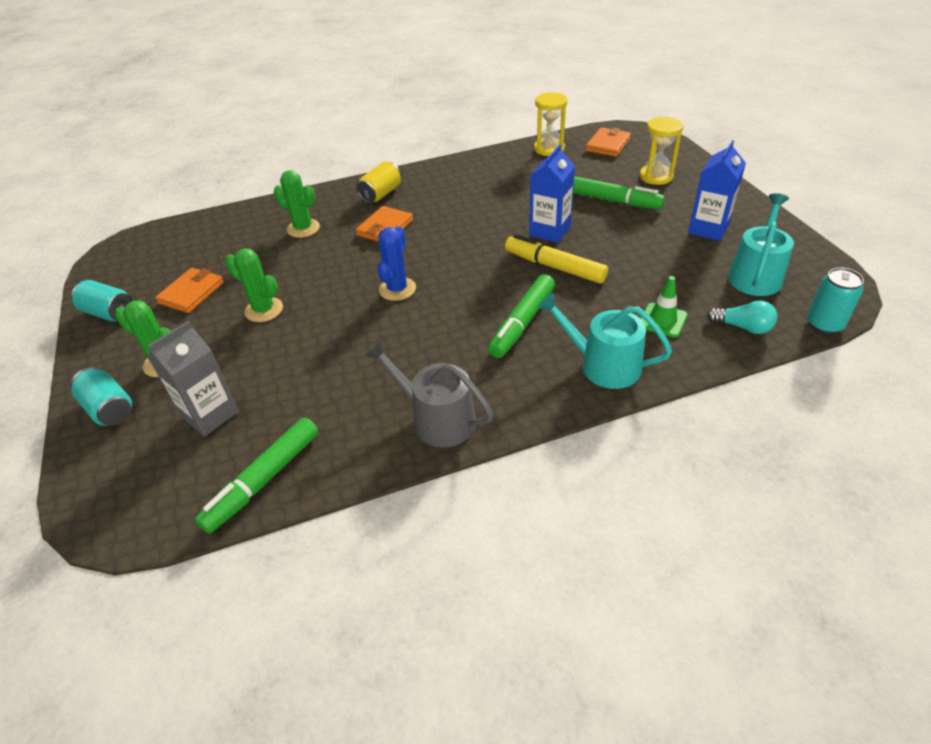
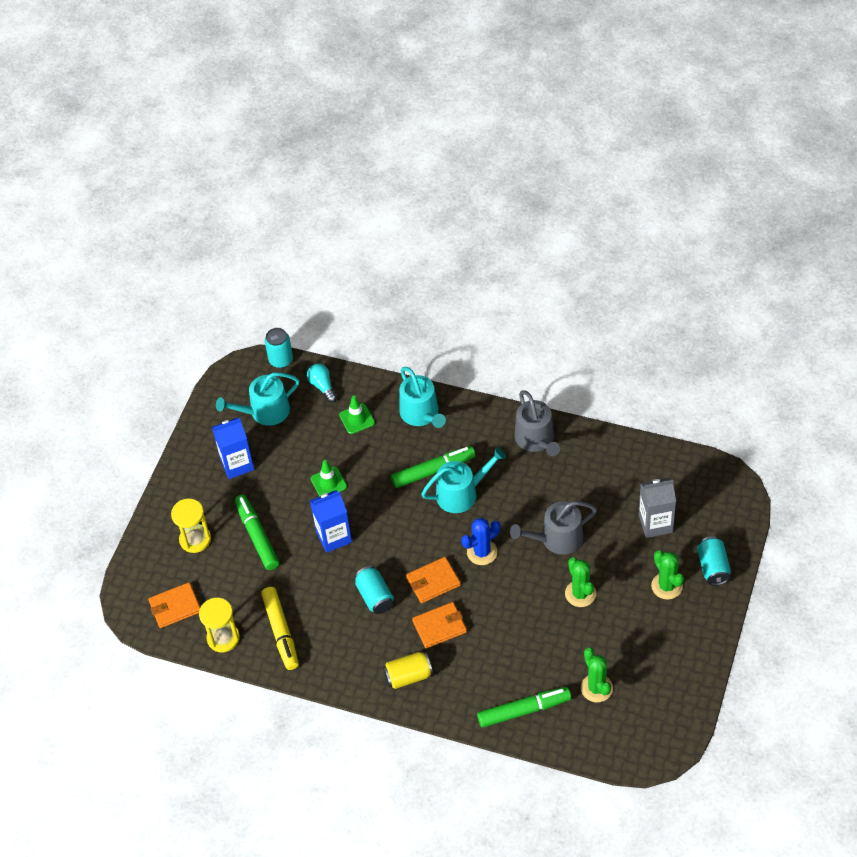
camera: 140 degrees left, 10 degrees up
turquoise can [71,280,133,322] -> turquoise can moved to [354,566,394,614]
orange wallet [155,268,224,313] -> orange wallet moved to [406,557,461,603]
green marker [195,417,318,534] -> green marker moved to [477,687,571,728]
green cactus [274,170,320,238] -> green cactus moved to [581,647,613,702]
yellow marker [505,234,608,283] -> yellow marker moved to [261,587,299,670]
none -> green traffic cone [311,460,347,497]
none -> turquoise watering can [421,447,506,513]
none -> grey watering can [510,501,597,555]

